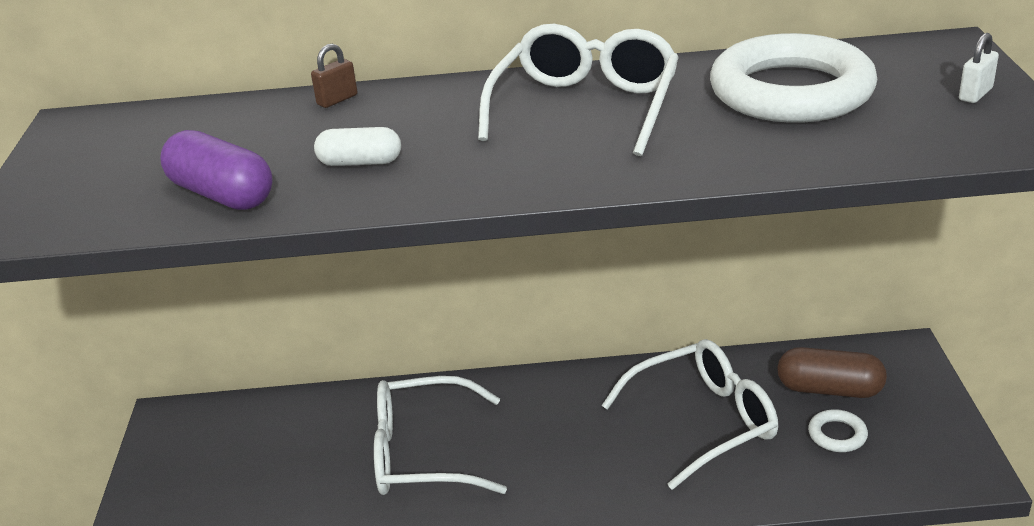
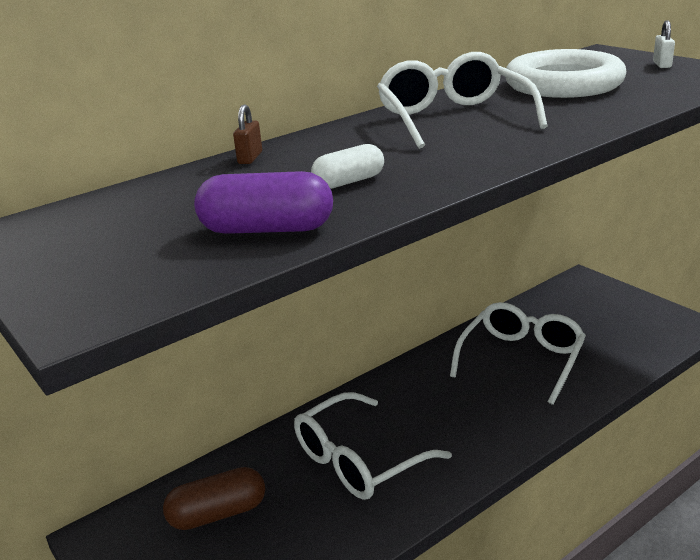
camera: 35 degrees left, 5 degrees down
brown capsule [777,347,887,398] -> brown capsule moved to [163,467,265,530]
white ring [808,409,868,452] -> none

